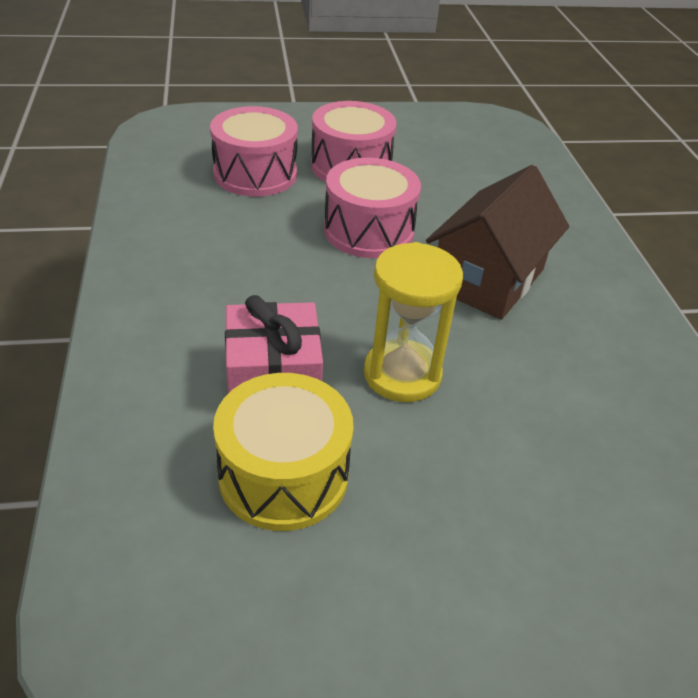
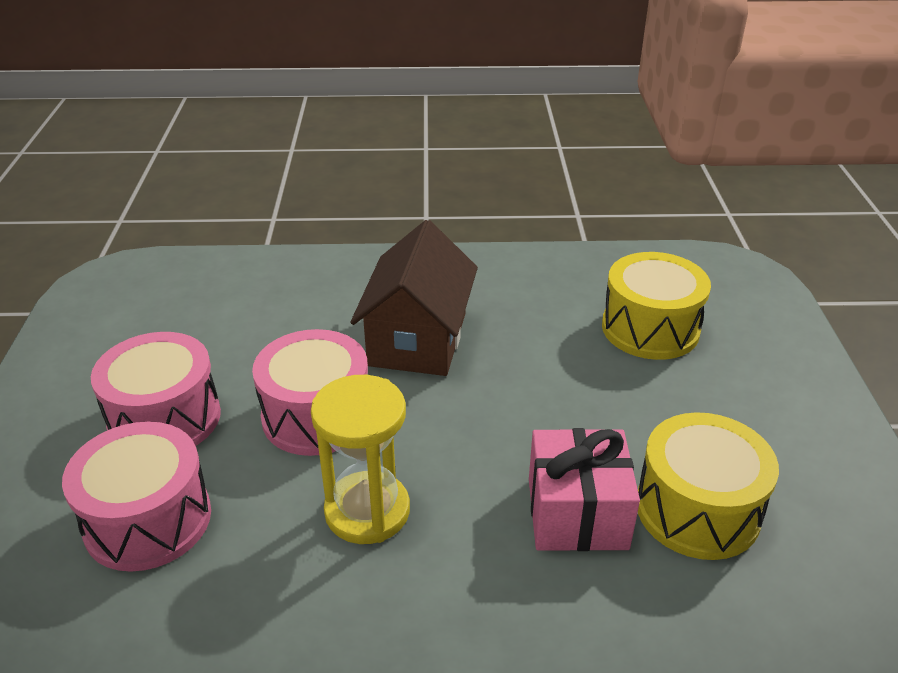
camera: 80 degrees left, 5 degrees down
yellow hourglass [364,242,463,402] -> yellow hourglass moved to [311,375,410,544]
brown house [426,165,569,320] -> brown house turned 60 degrees clockwise [350,220,478,376]
none -> yellow drum [602,252,711,360]

